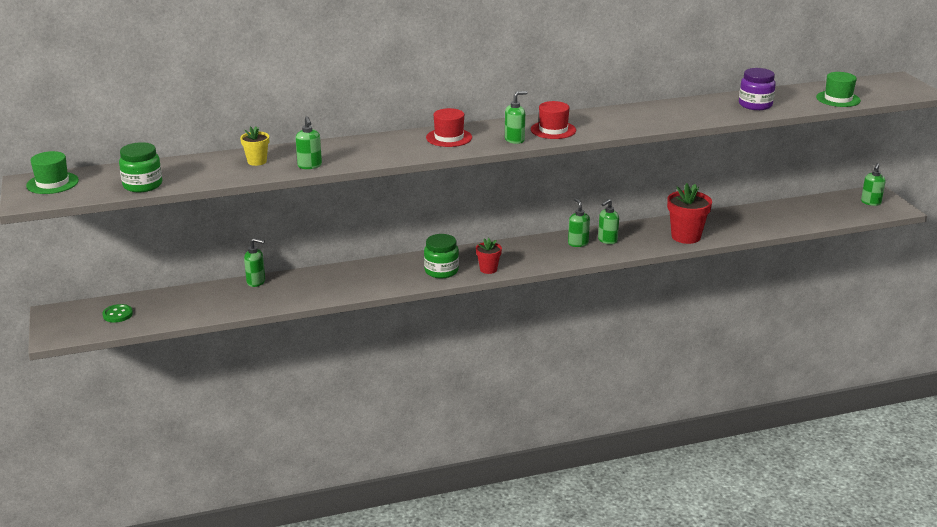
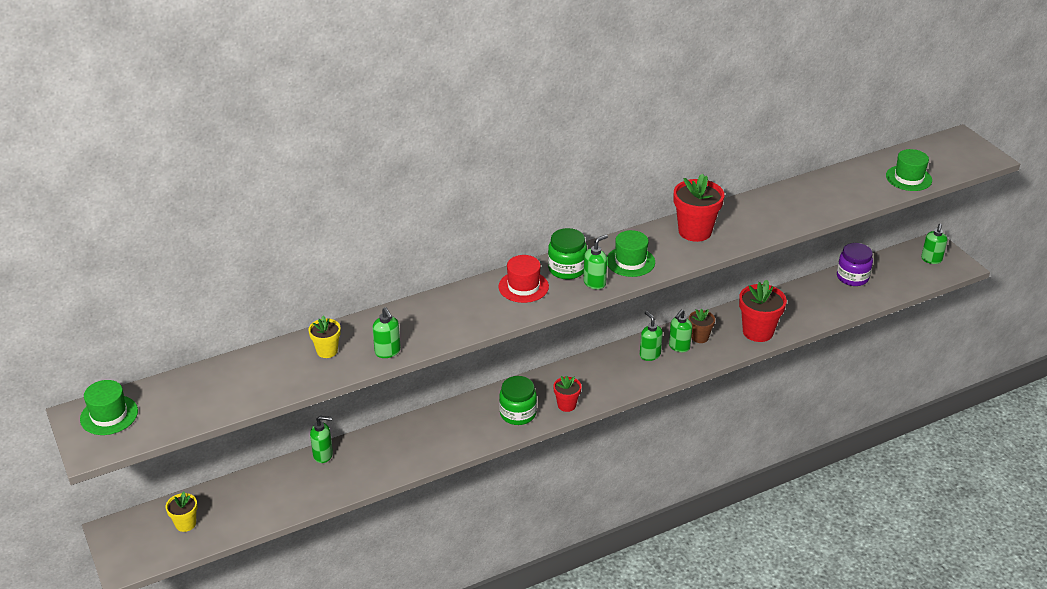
camera: 10 degrees left, 10 degrees up
green button [102,304,133,322] -> yellow flower pot [166,492,197,532]
green jar [119,142,162,192] -> green jar moved to [548,228,587,279]
red hat [531,101,576,139] -> green hat [607,230,655,277]
purple jar [739,68,776,110] -> purple jar moved to [837,243,873,286]
none -> red flower pot [674,174,724,242]
none -> brown flower pot [689,309,715,343]

